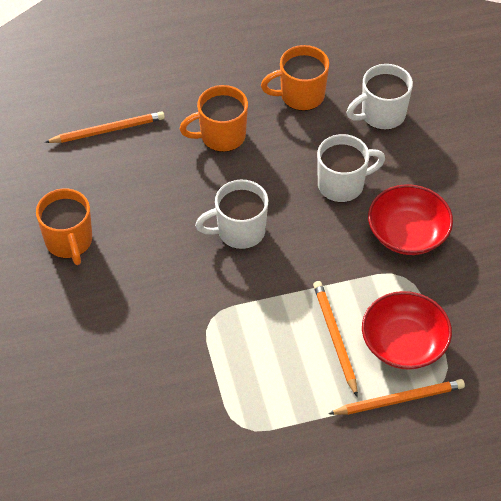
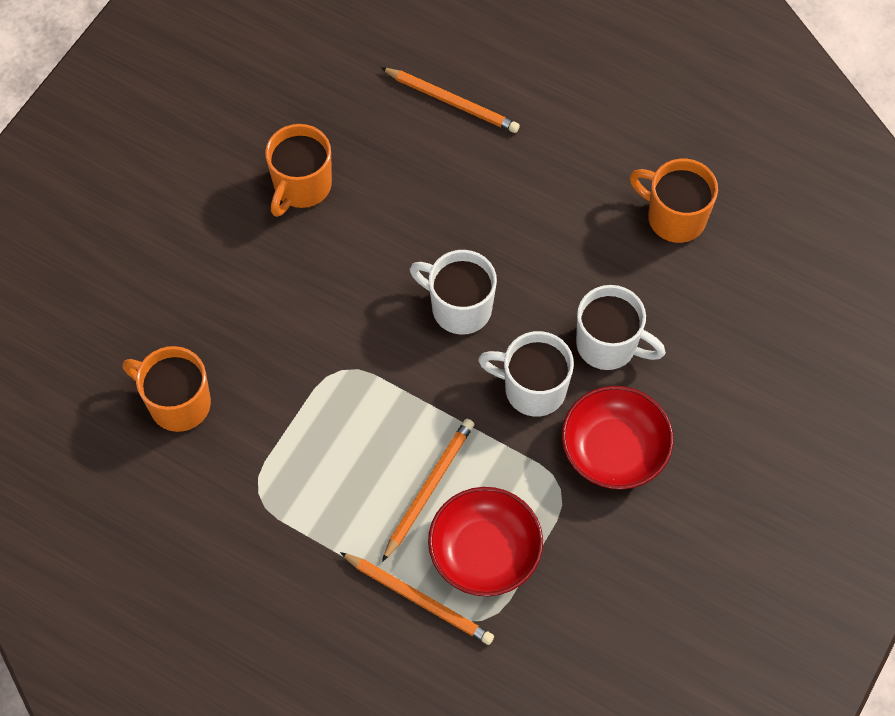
camera: 45 degrees right, 10 degrees up
orange mug [180,85,248,152] -> orange mug moved to [123,346,211,432]
white mug [346,64,413,130] -> white mug moved to [478,331,574,417]

